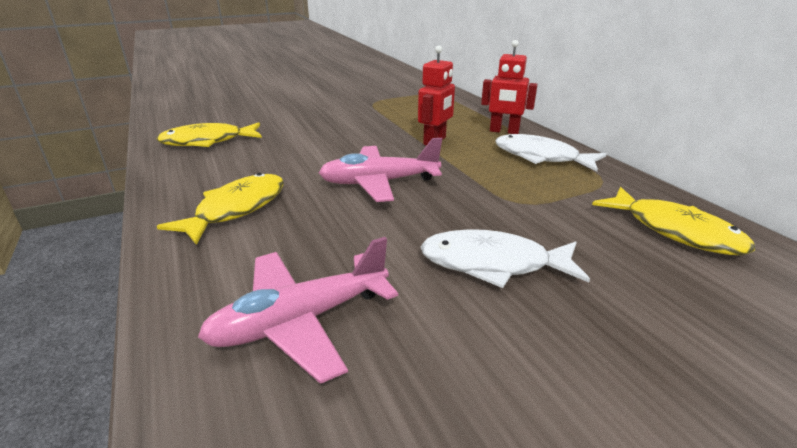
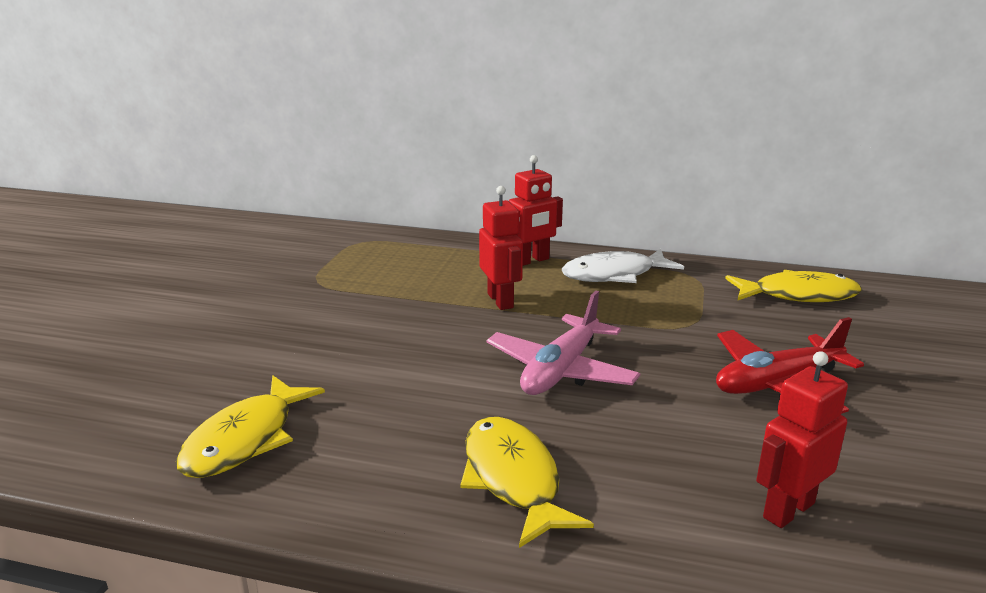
camera: 50 degrees left, 5 degrees down
pink plane [198,237,398,384] -> red robot [756,351,848,528]
white fish [421,229,590,288] -> red plane [716,317,864,413]

